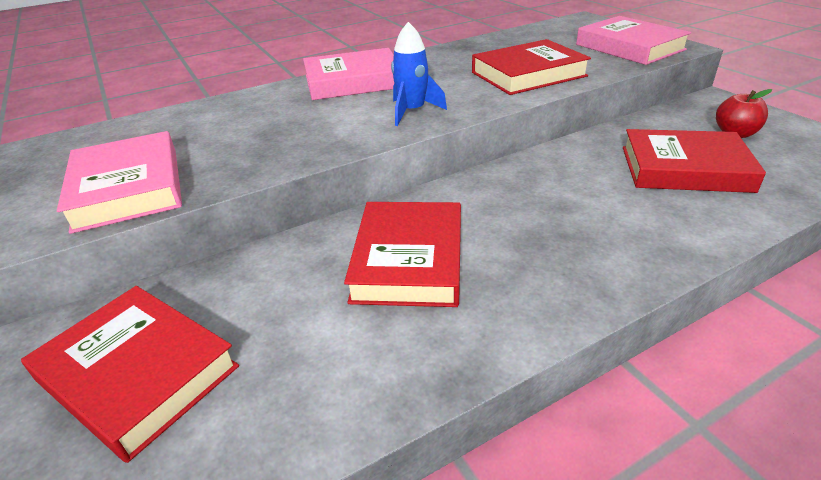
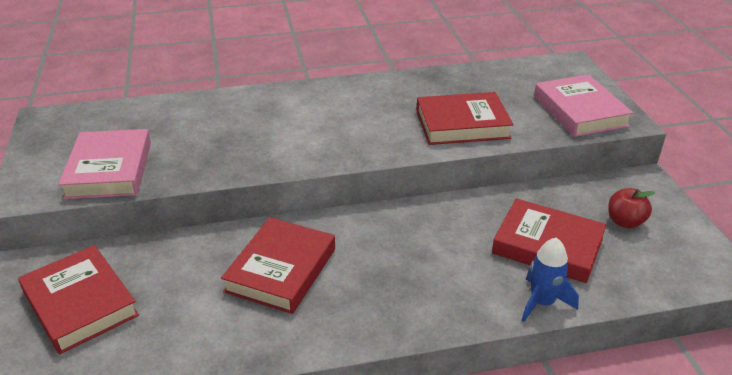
camera: 15 degrees right, 0 degrees up
pink book [303,48,394,100] -> none
blue rocket [391,22,447,126] -> blue rocket moved to [522,237,579,322]

